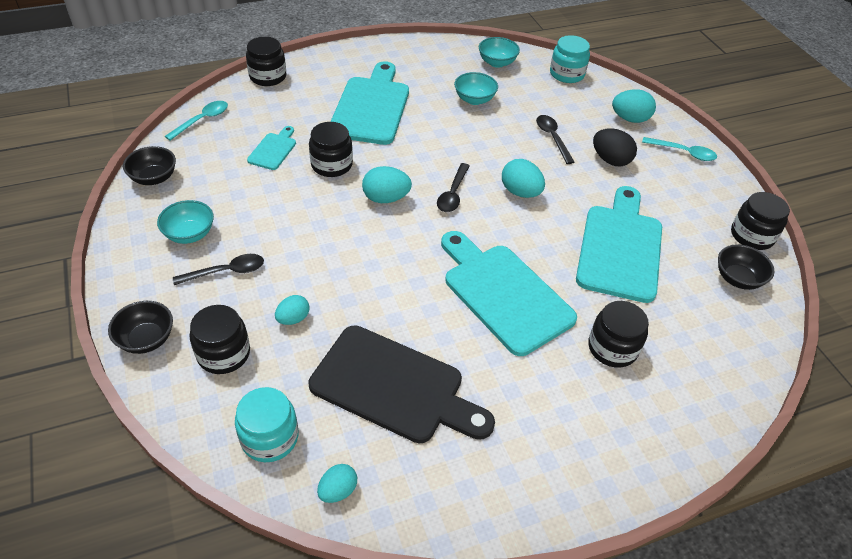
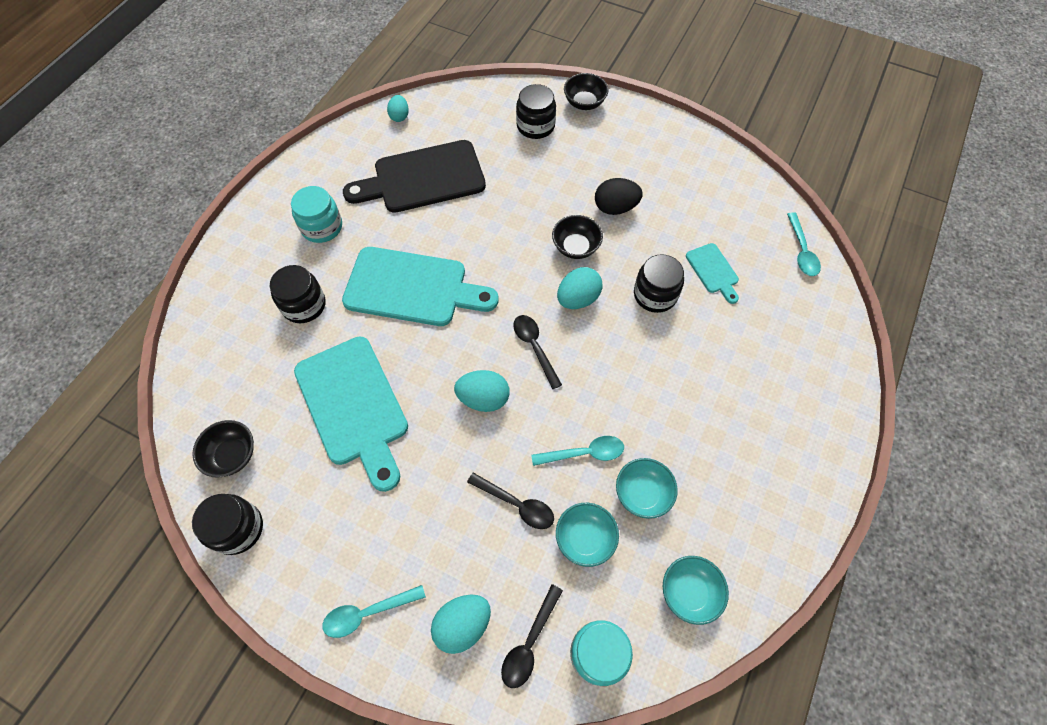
camera: 140 degrees right, 15 degrees up
black bowl [123,146,176,185] -> black bowl moved to [552,215,603,259]
turquoise bowl [157,200,214,244] -> turquoise bowl moved to [556,503,619,567]
black spoon [173,254,264,285] -> black spoon moved to [501,584,563,688]
turquoise jar [235,387,298,462] -> turquoise jar moved to [291,186,342,243]
black jar [246,37,286,86] -> none
turquoise egg [275,295,310,325] -> none
turquoise cutting board [330,61,409,145] -> none
black egg [593,128,637,166] -> black egg moved to [595,178,643,215]
none -> turquoise spoon [531,436,624,466]

